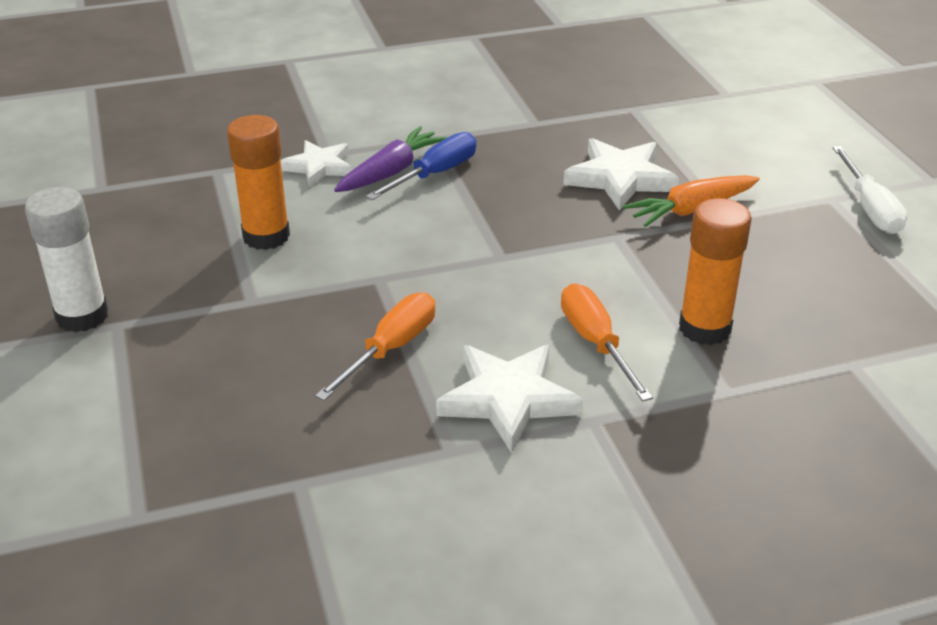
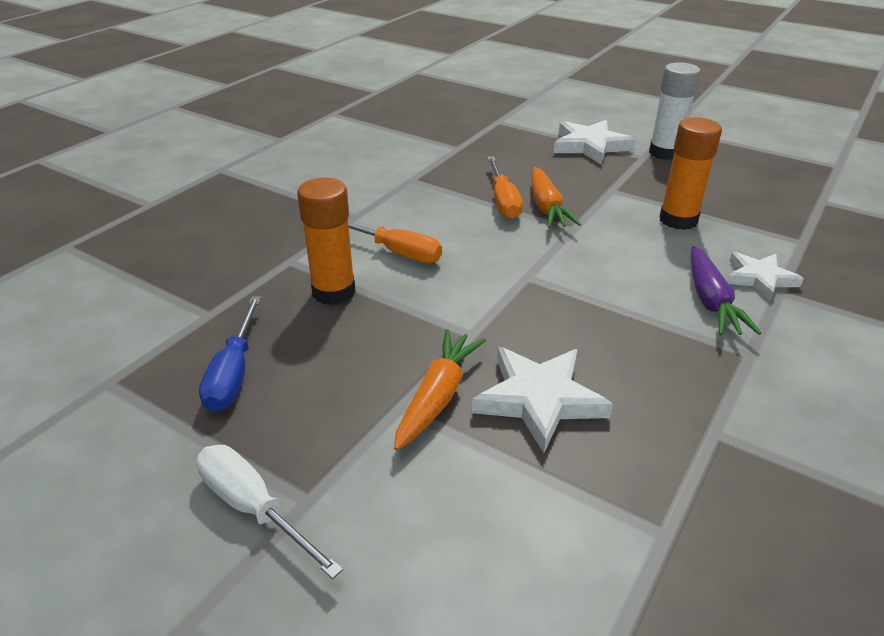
camera: 140 degrees right, 0 degrees up
blue screwdriver [366,132,476,200] -> blue screwdriver moved to [199,296,261,412]
white star [436,345,583,453] -> white star moved to [553,120,635,165]
none -> orange carrot [532,167,581,228]

